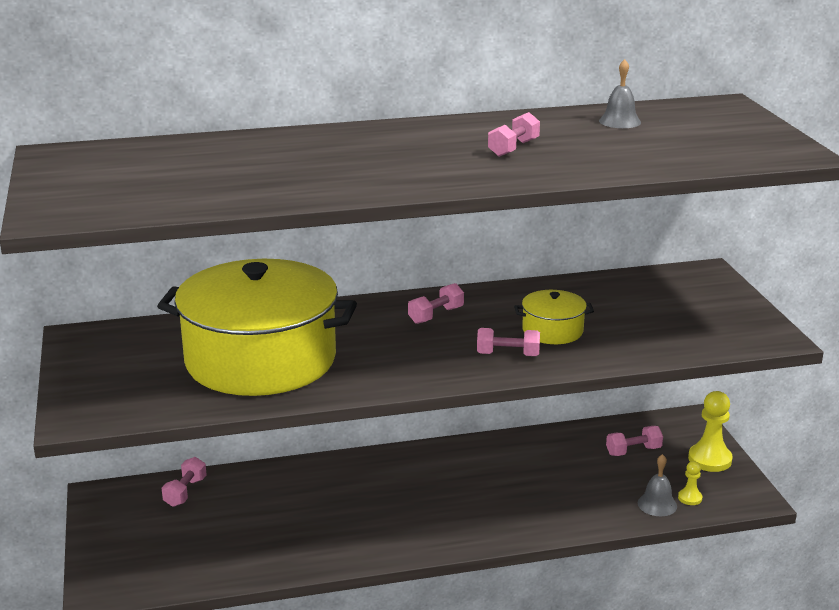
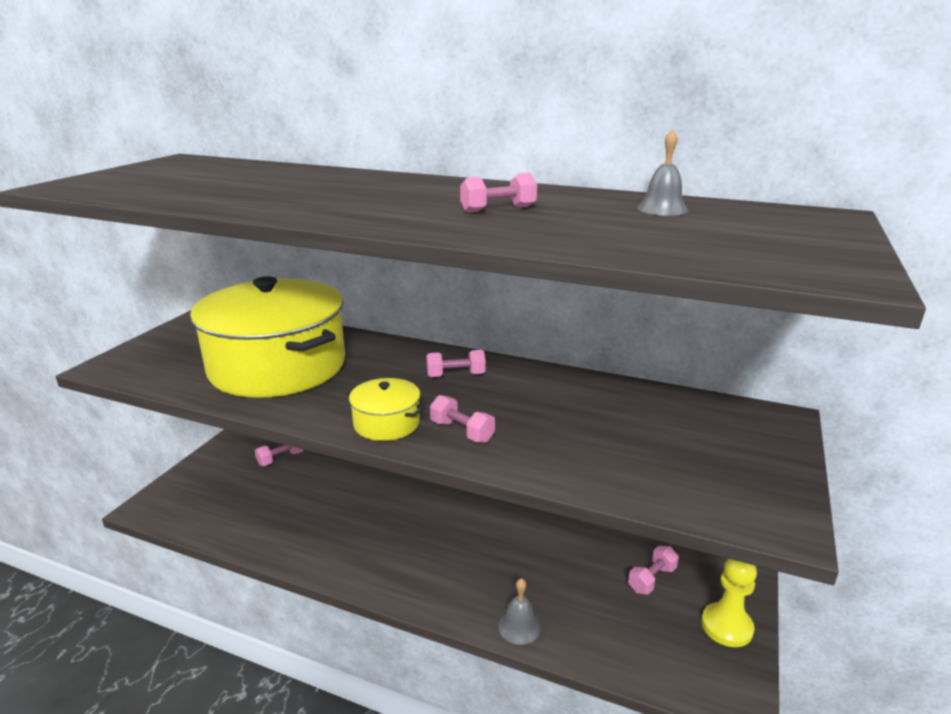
camera: 35 degrees right, 0 degrees up
yellow pot [514,290,594,344] -> yellow pot moved to [347,378,425,441]
pink dumbbell [606,426,663,456] -> pink dumbbell turned 60 degrees counterclockwise [628,546,679,595]
grey bell [638,454,677,516] -> grey bell moved to [498,578,541,645]
yellow pawn [678,461,702,505] -> none

